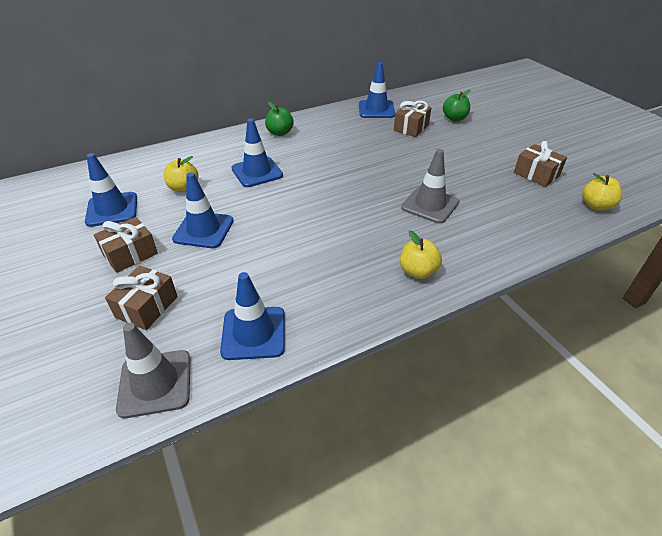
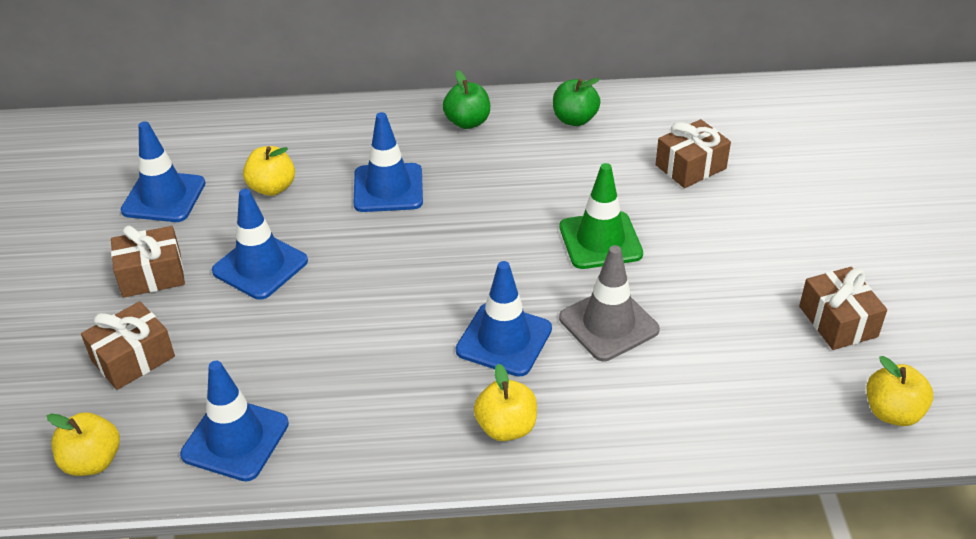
camera: 25 degrees right, 0 degrees up
grey traffic cone [116,323,190,418] -> yellow apple [47,412,120,476]
blue traffic cone [359,62,395,118] -> blue traffic cone moved to [456,261,552,377]
green apple [443,90,471,121] -> green apple moved to [553,78,600,126]
none -> green traffic cone [560,163,643,269]

